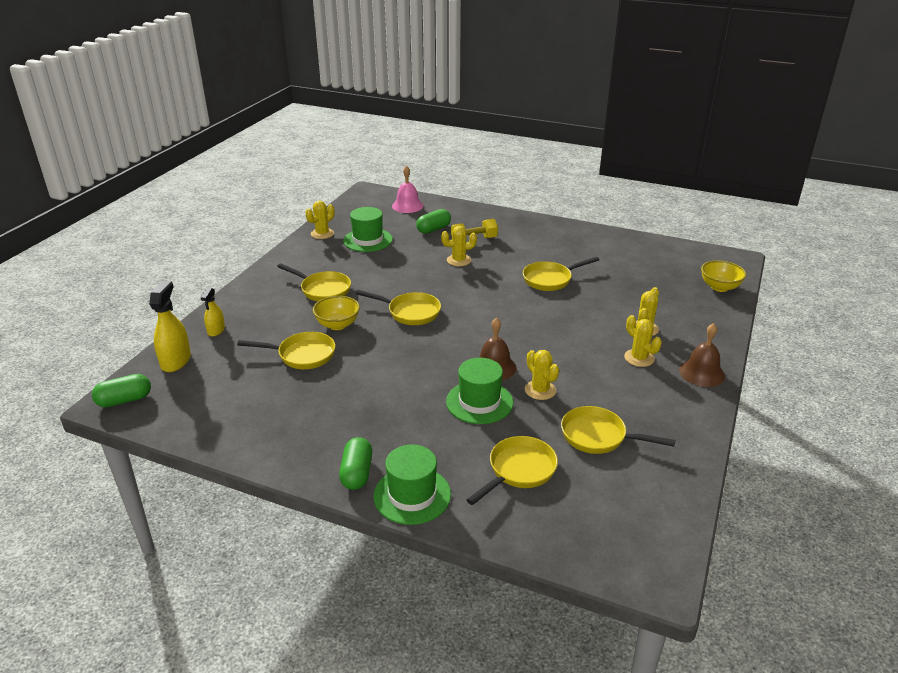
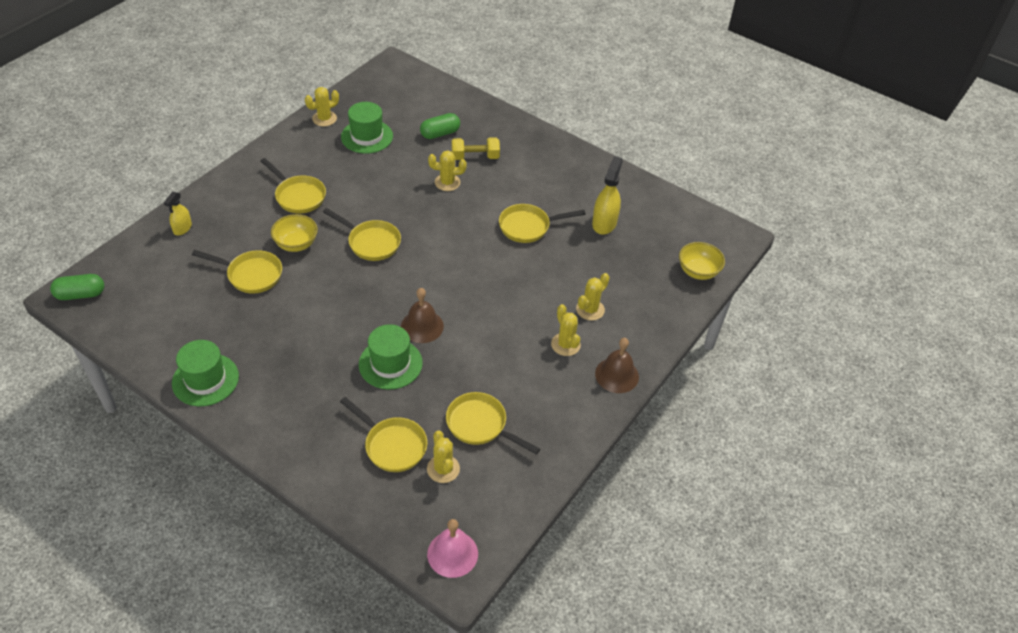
camera: 10 degrees right, 15 degrees up
yellow spray bottle [149,281,191,372] -> yellow spray bottle moved to [592,156,623,235]
green capsule [339,437,372,490] -> none
green hat [374,444,451,525] -> green hat moved to [172,340,239,406]
pink bell [392,165,424,213] -> pink bell moved to [427,519,478,578]
yellow pan [467,436,558,505] -> yellow pan turned 75 degrees clockwise [340,397,427,472]
yellow cactus [525,350,559,400] -> yellow cactus moved to [427,430,460,483]

